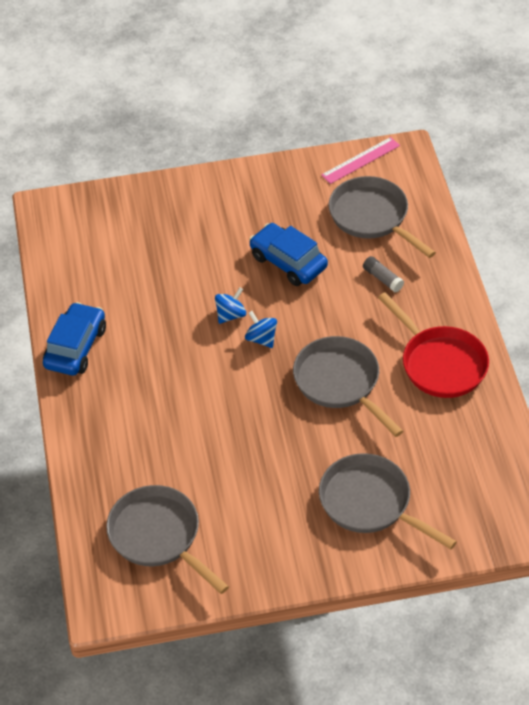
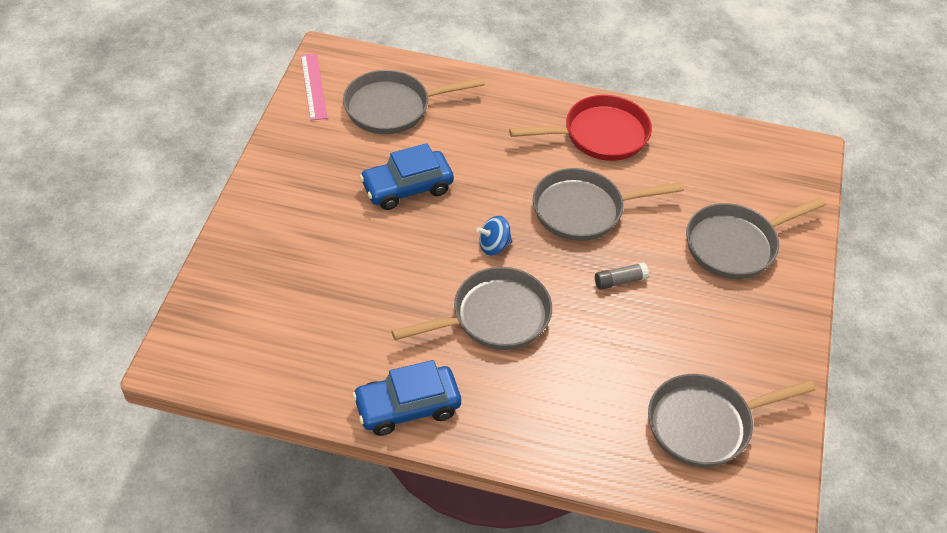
camera: 70 degrees left, 0 degrees up
blue car [43,302,106,375] -> blue car turned 60 degrees counterclockwise [352,360,461,436]
blue spinning top [215,287,246,324] -> none
grey glue stick [363,256,404,292] -> grey glue stick moved to [595,262,649,290]
none -> grey pan [391,267,552,350]

